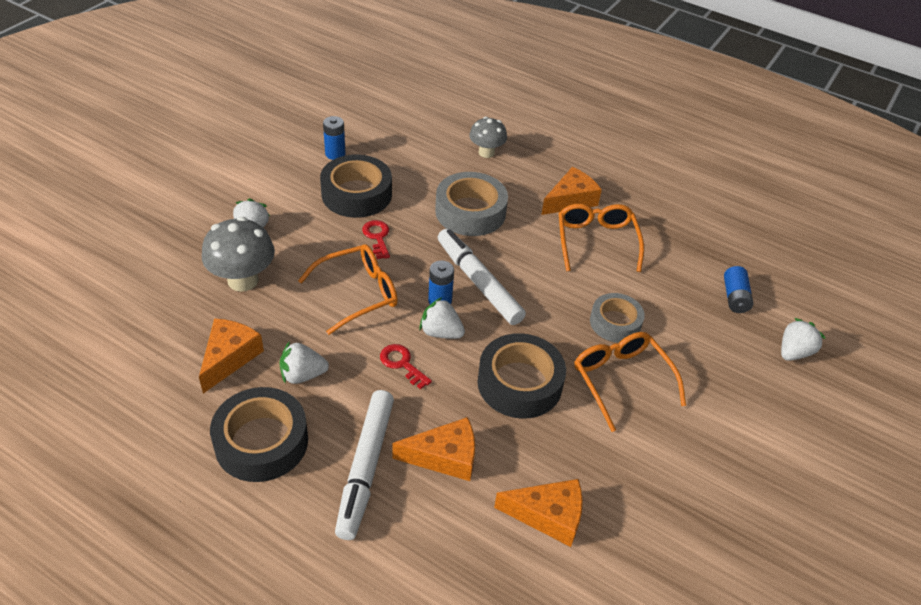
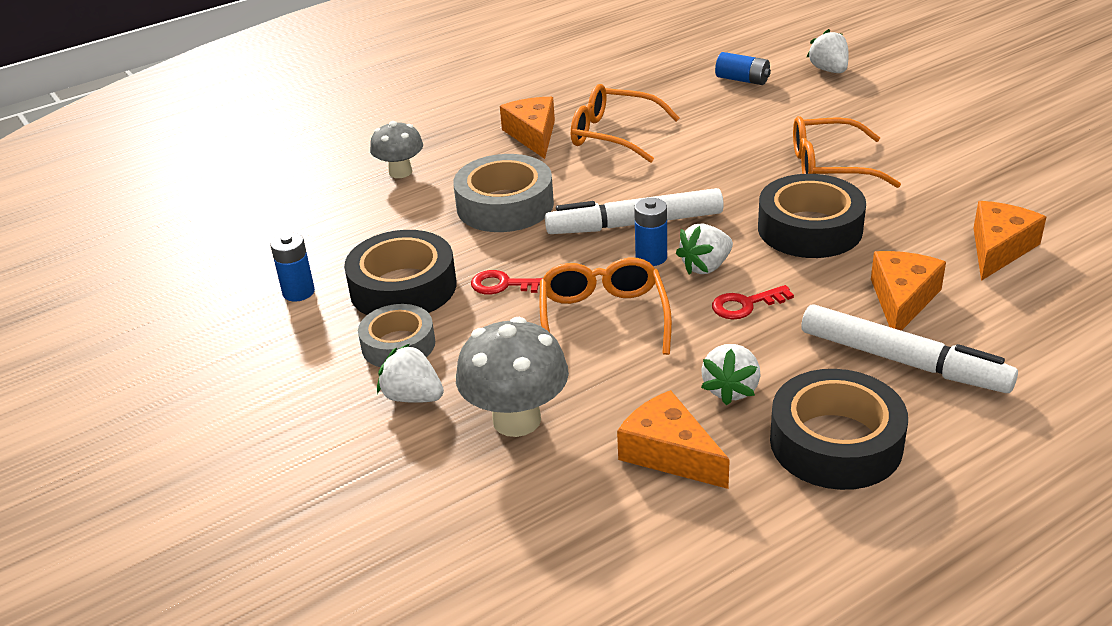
camera: 60 degrees left, 10 degrees down
grey tape [590,293,645,343] -> grey tape moved to [358,304,435,367]

